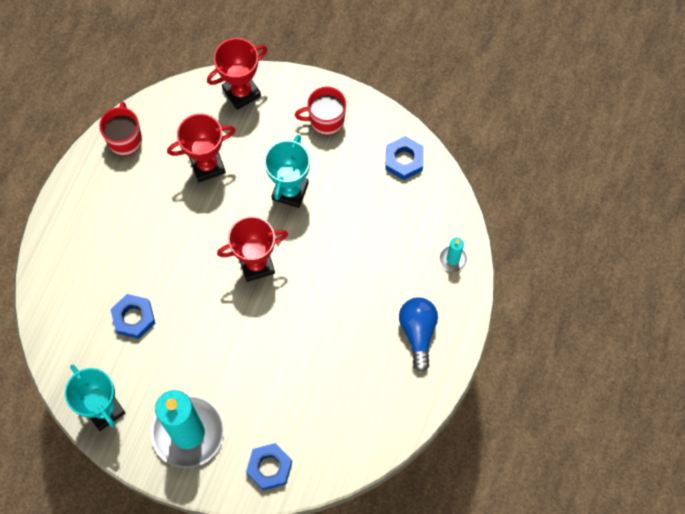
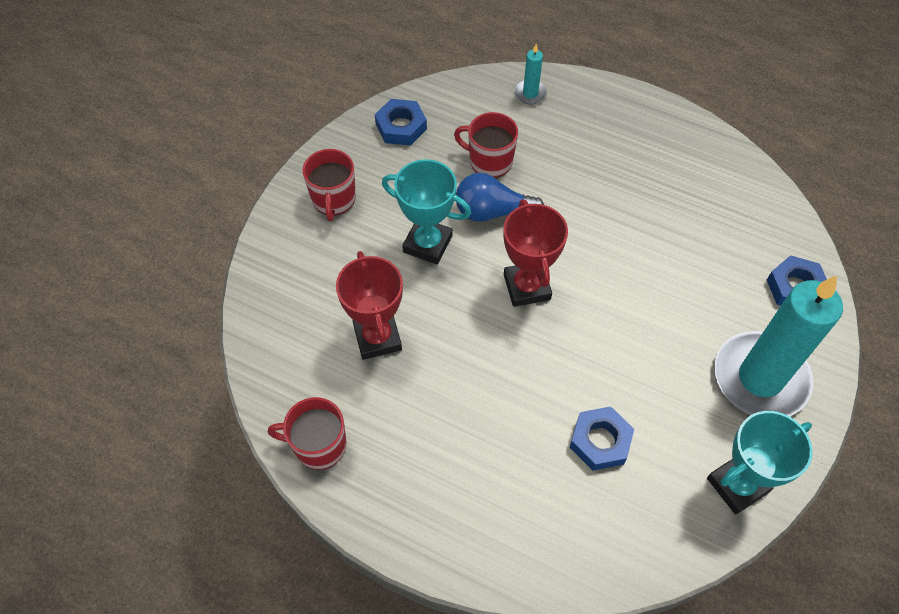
camera: 85 degrees left, 10 degrees down
red trophy [207,38,267,110] -> none
blue light bulb [399,297,438,372] -> blue light bulb moved to [456,173,544,222]
none -> red mug [454,112,518,178]

